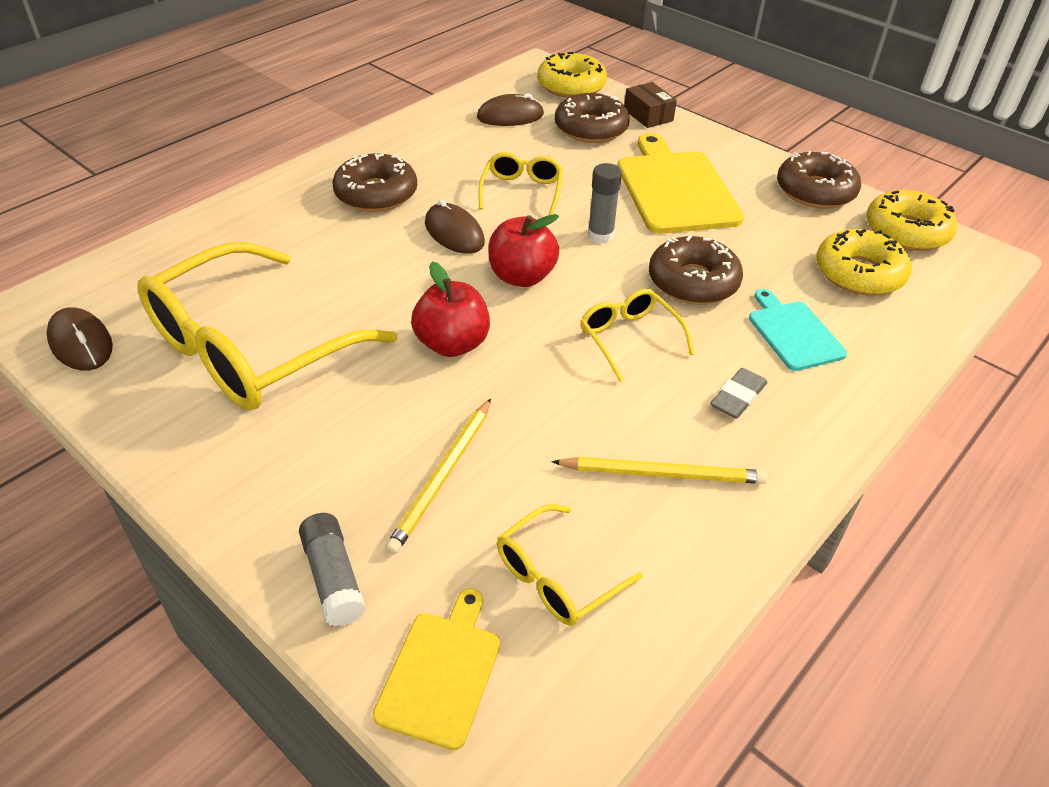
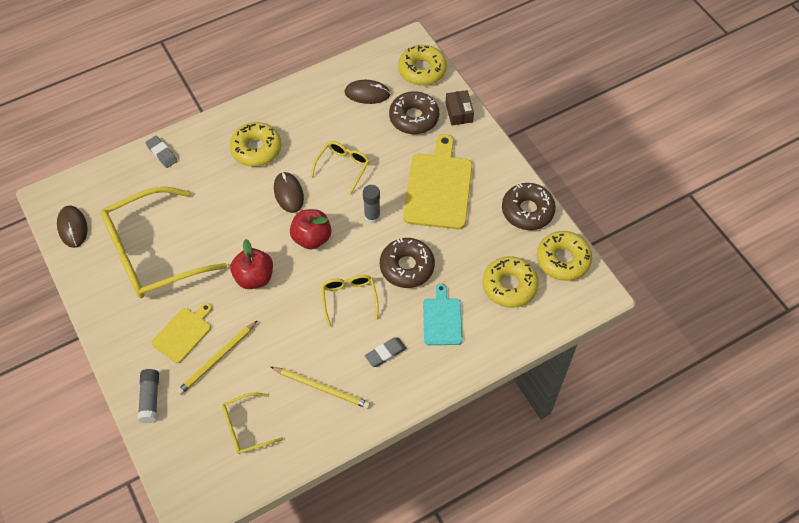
camera: 20 degrees right, 15 degrees up
brown donut [332,153,417,212] -> yellow donut [230,122,282,167]
yellow cutting board [373,588,500,750] -> yellow cutting board moved to [151,303,212,363]
none -> grey eraser [145,136,177,168]

